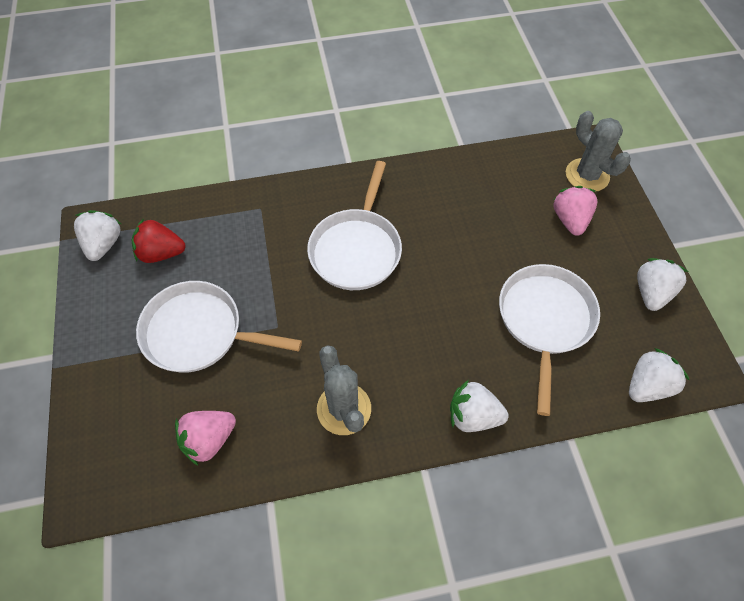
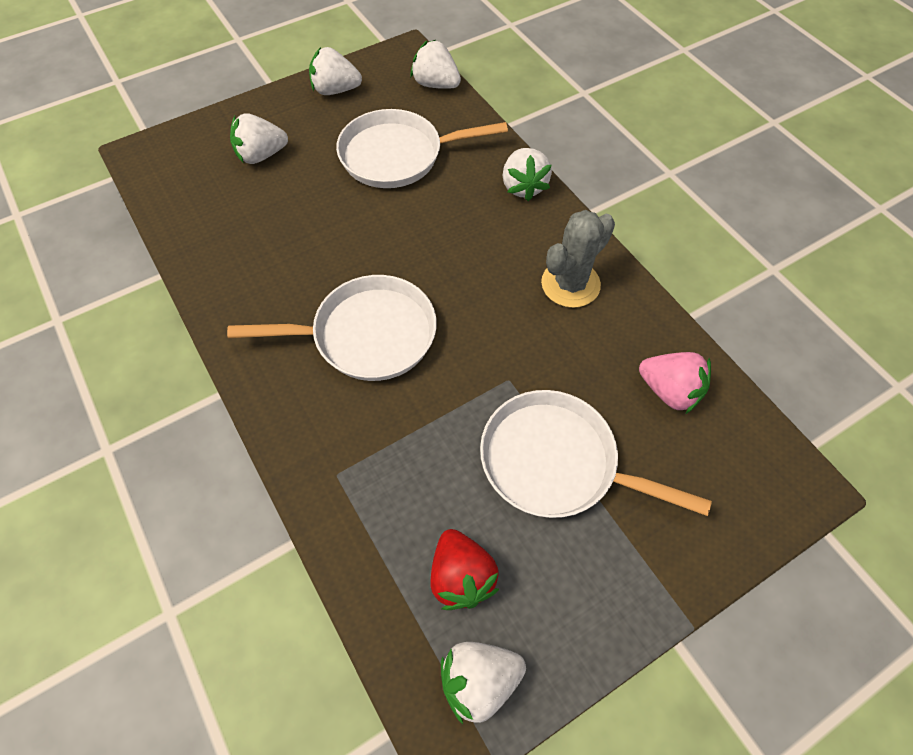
camera: 110 degrees left, 0 degrees up
white pan [136,281,302,373] -> white pan turned 120 degrees clockwise [480,390,712,518]
pink strawberry [553,186,597,236] -> white strawberry [230,113,288,164]
grey cactus [566,111,631,192] -> none

